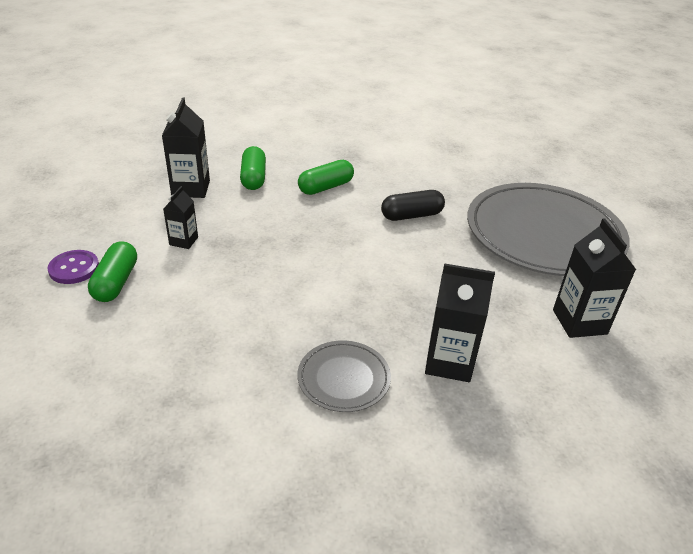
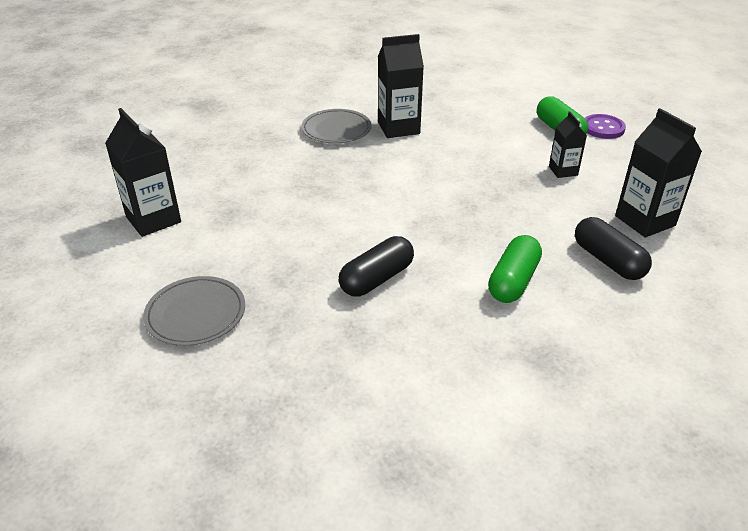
camera: 155 degrees right, 0 degrees up
green capsule [240,146,266,190] -> black capsule [575,217,652,280]
black carton [425,263,495,382] -> black carton moved to [378,34,424,138]
grey plate [467,183,630,276] -> grey plate [143,276,245,346], size x0.45

